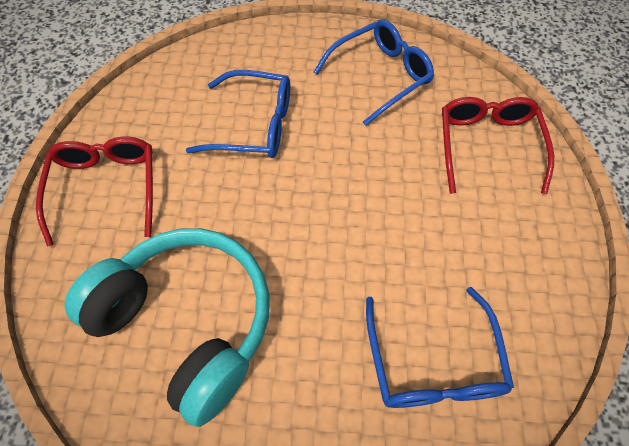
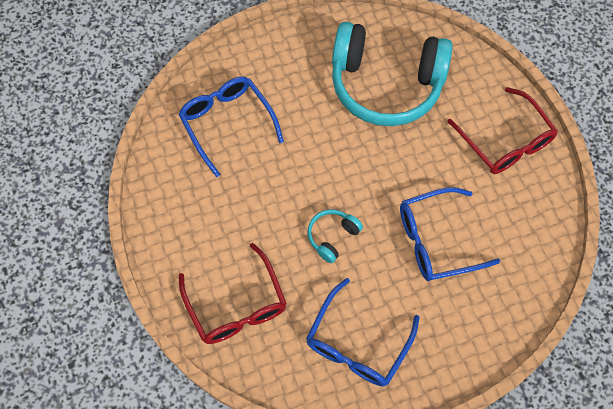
camera: 155 degrees right, 5 degrees up
none -> turquoise headphones [308,209,363,263]

